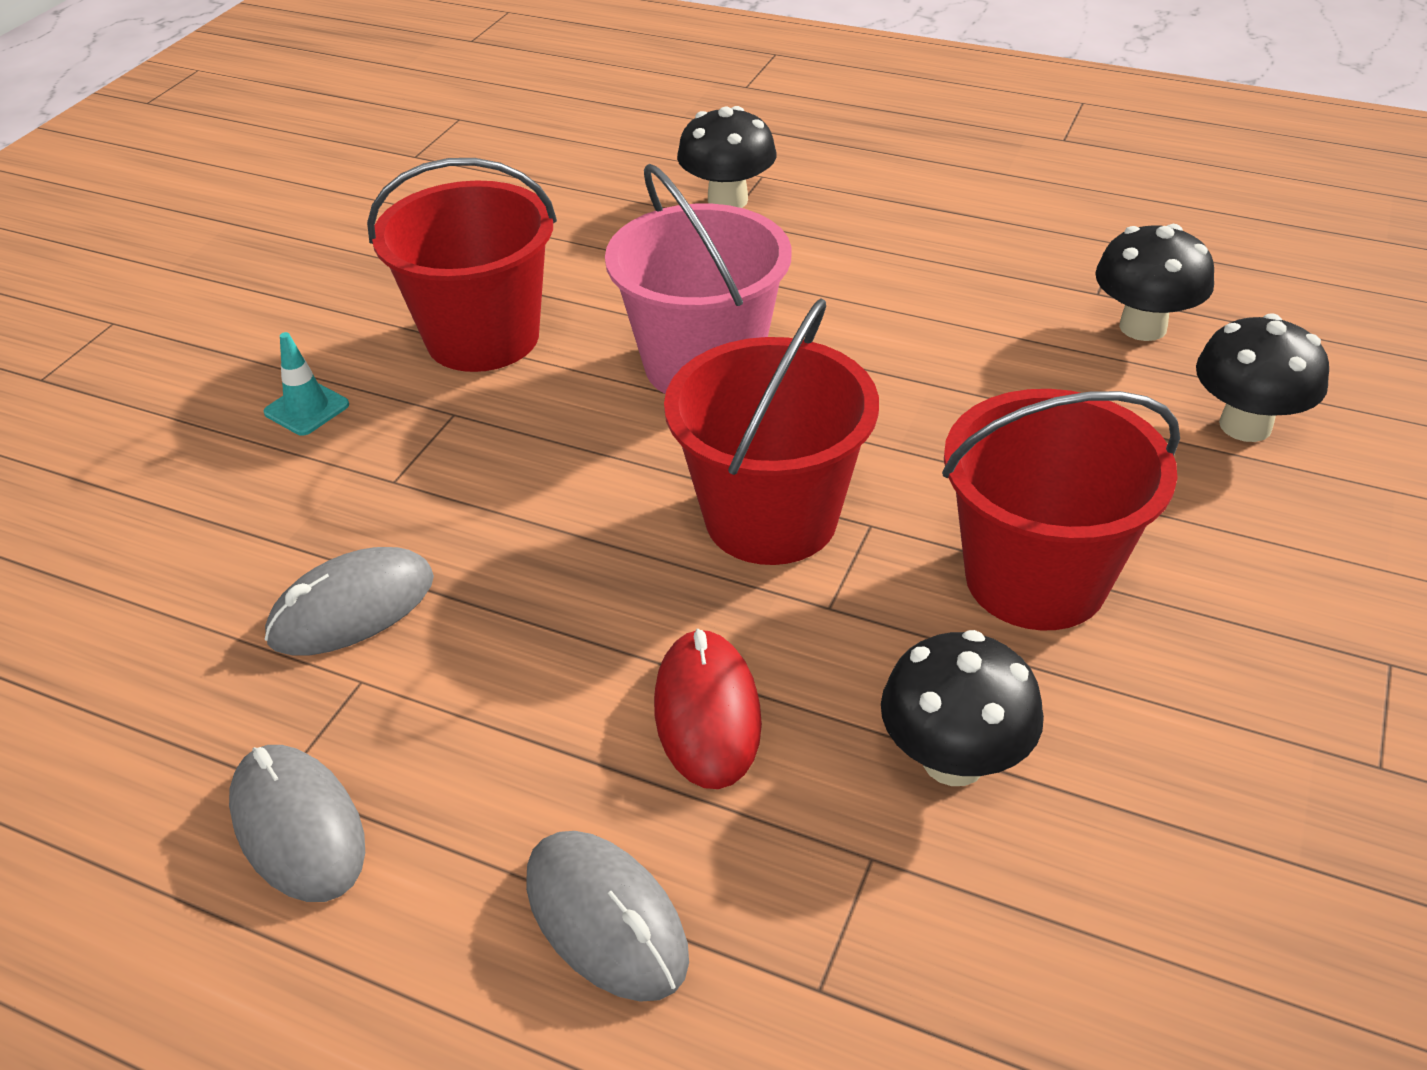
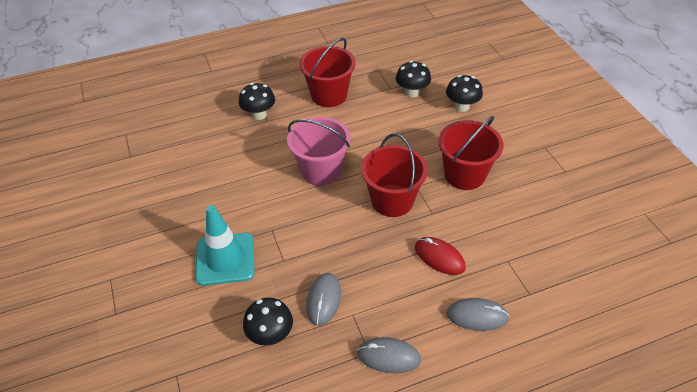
camera: 45 degrees left, 5 degrees up
turquoise traffic cone [264,332,349,436] -> turquoise traffic cone [195,205,255,286], size x2.33
red bucket [367,158,557,372] -> red bucket moved to [299,38,356,107]
black mushroom [881,630,1044,786] -> black mushroom moved to [243,298,293,345]

